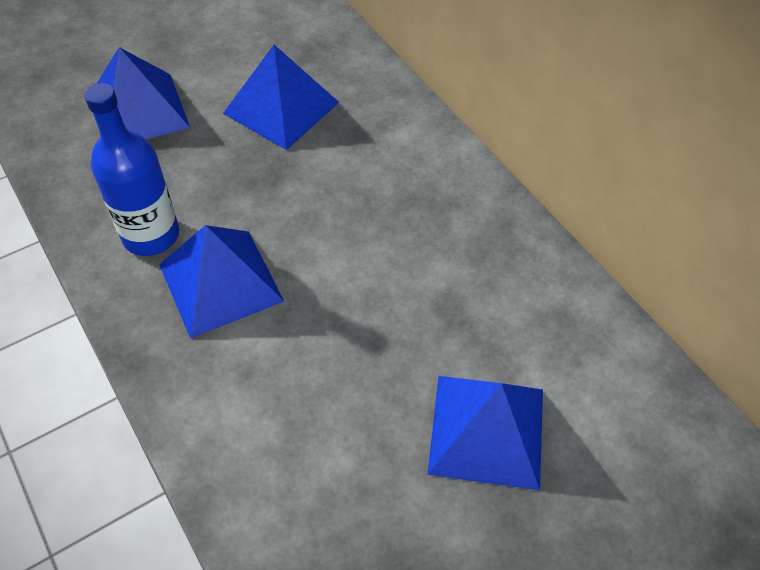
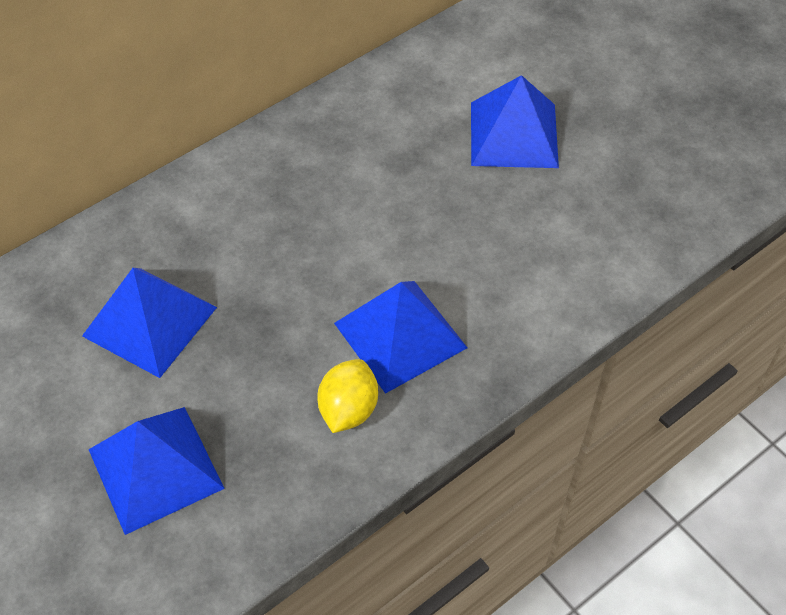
camera: 95 degrees left, 0 degrees up
blue bottle [84,83,179,256] -> yellow lemon [317,359,378,433]

